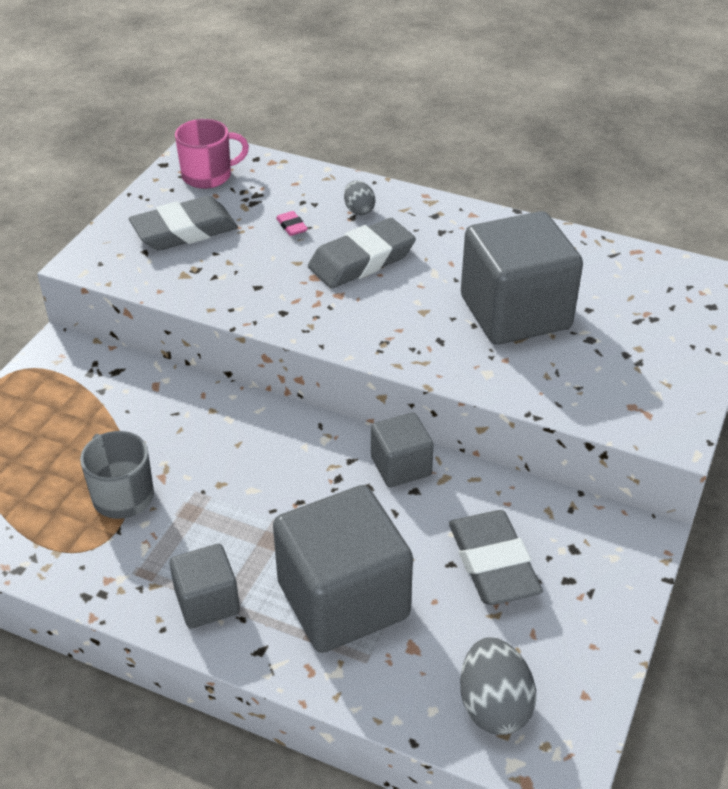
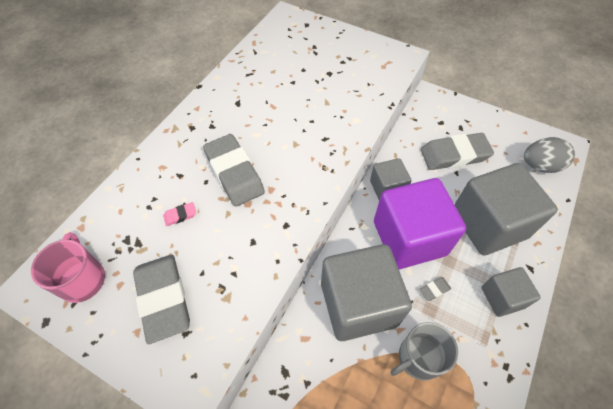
camera: 85 degrees left, 15 degrees up
grey egg [344,180,376,215] -> none
grey cube [461,211,583,345] -> grey cube moved to [321,244,412,341]
none -> purple cube [374,178,466,270]
none -> grey eraser [420,277,451,301]

